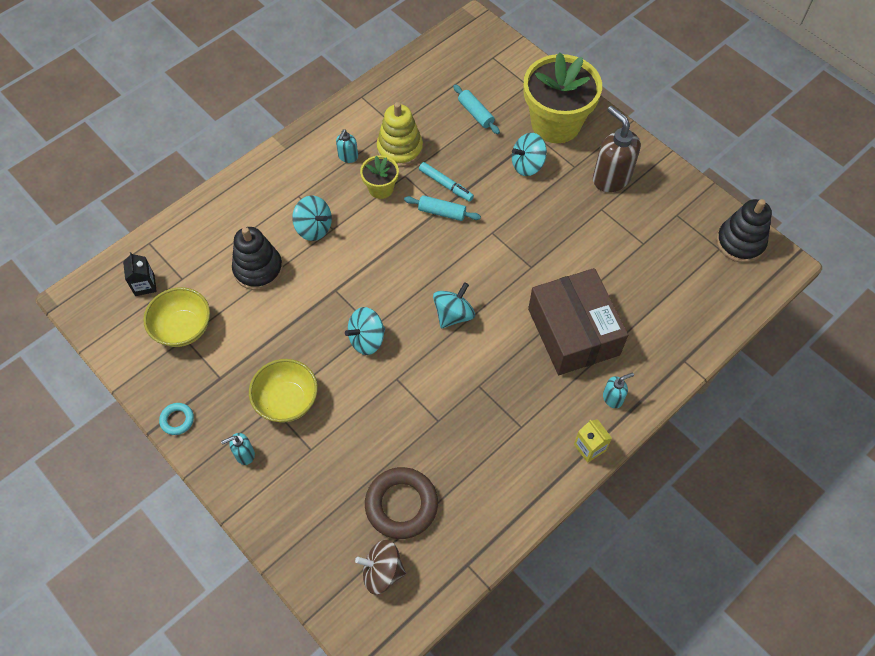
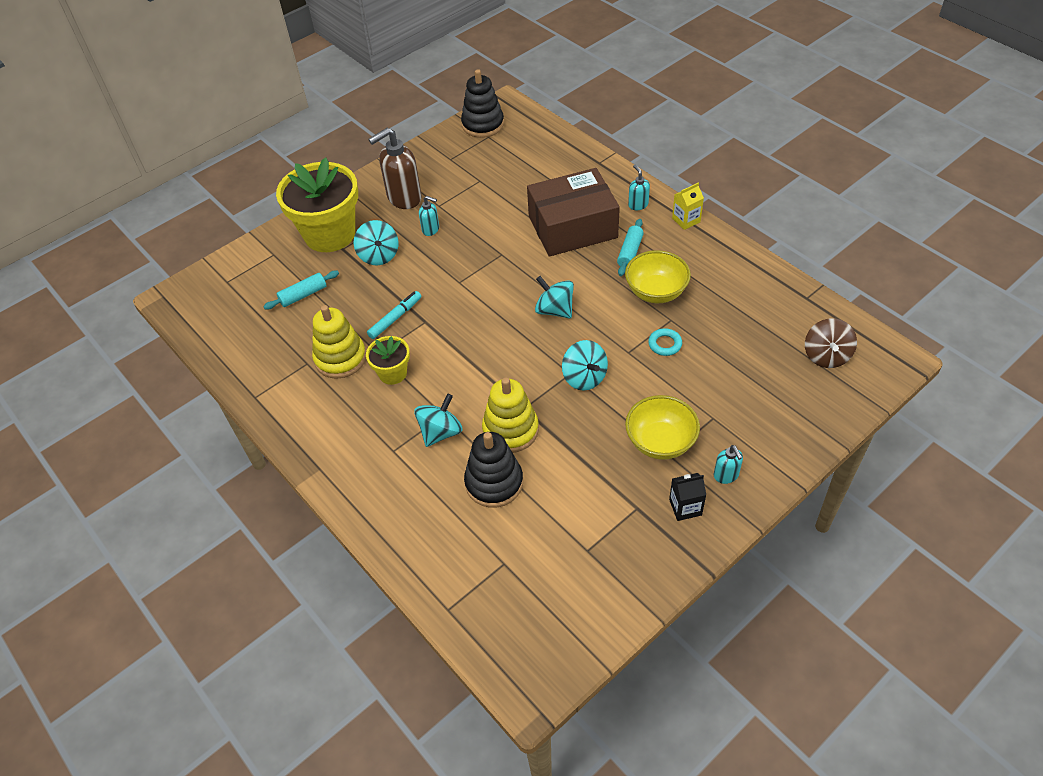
camera: 85 degrees left, 10 degrees down
black carton [123,252,157,296] -> black carton moved to [669,473,706,521]
yellow bowl [143,287,210,347] -> yellow bowl moved to [625,250,691,303]
turquoise ring [159,403,194,435] -> turquoise ring moved to [648,328,682,356]
turquoise soap dispenser [336,129,358,163] -> turquoise soap dispenser moved to [419,196,439,236]
brown ring [365,467,438,539] -> none
turquoise rolling pin [404,195,481,221] -> turquoise rolling pin moved to [617,219,644,276]
none -> yellow stacking toy [482,378,539,453]

